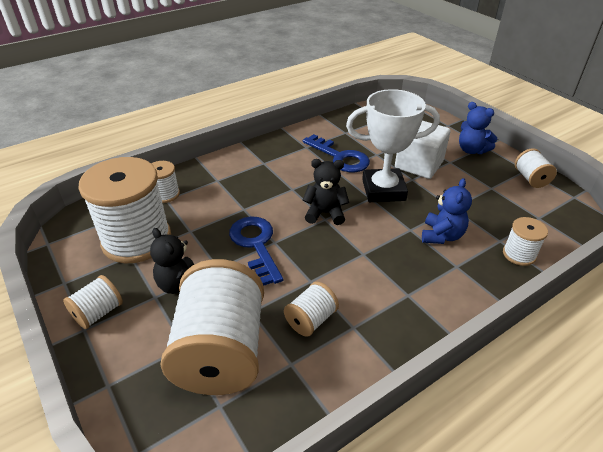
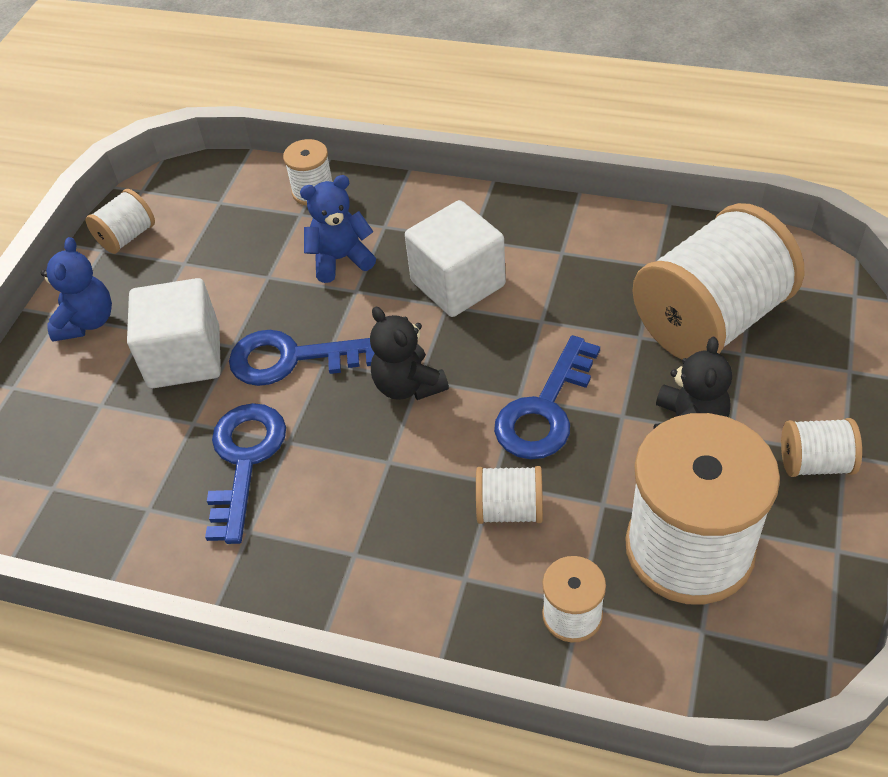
camera: 125 degrees left, 10 degrees up
white spool [284,282,339,337] -> white spool moved to [476,466,543,524]
white trophy [346,89,440,202] -> blue key [229,330,374,386]
none -> white cube [405,200,506,317]

